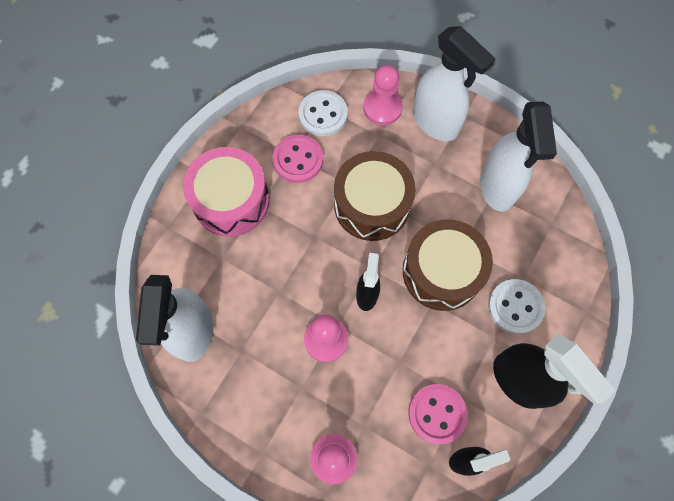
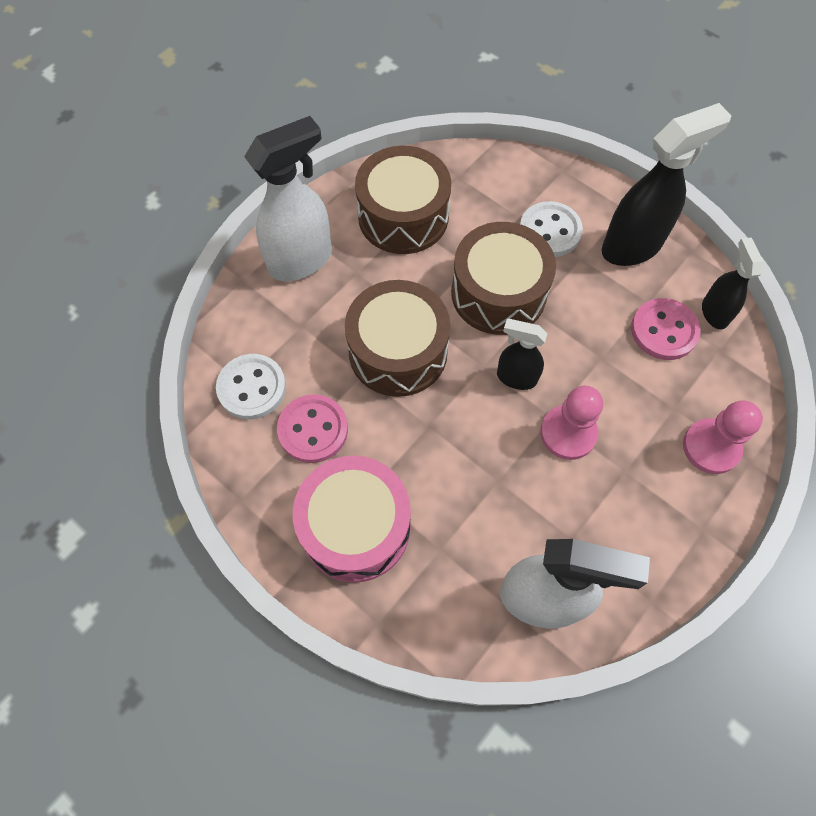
camera: 80 degrees left, 5 degrees down
pink pawn [363,65,403,125] -> none
white spray bottle [480,102,557,212] -> brown drum [355,146,451,254]

